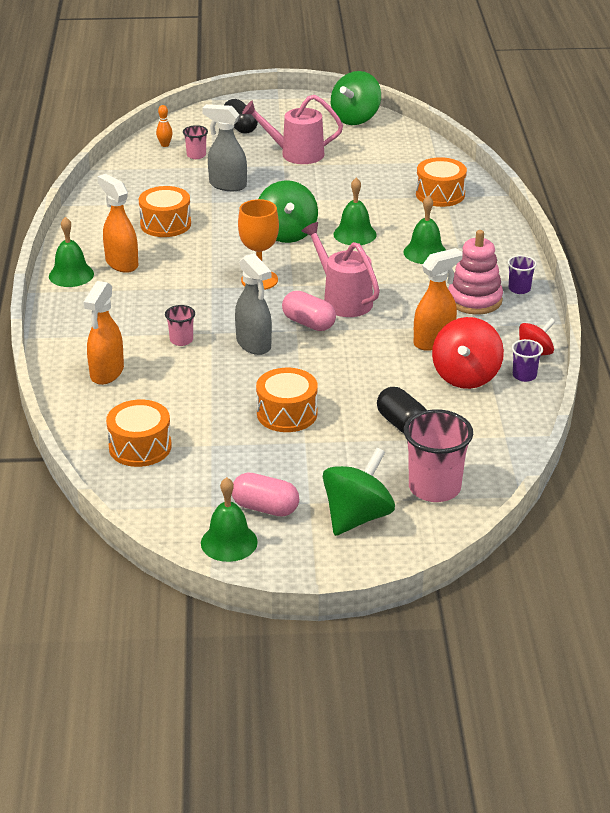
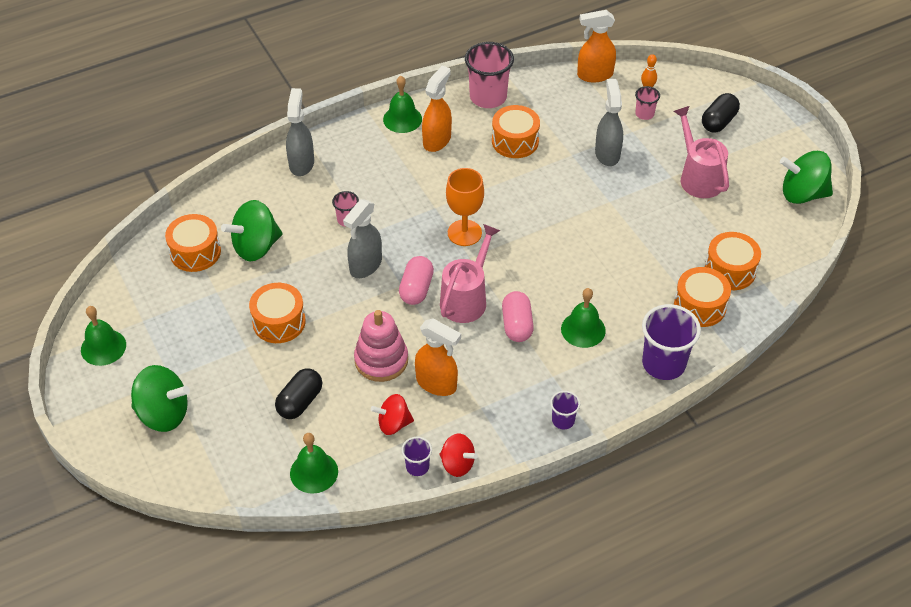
camera: 65 degrees right, 15 degrees up
orange spray bottle [83,281,124,385] -> orange spray bottle moved to [577,10,616,82]
pink capsule [232,473,299,517] -> pink capsule moved to [502,291,534,342]
green spinning top [259,180,318,243] -> green spinning top moved to [221,200,283,261]
green bell [333,178,377,245] -> green bell moved to [290,433,338,494]
pink cup [404,409,473,502] -> pink cup moved to [465,42,514,108]
red spinning top [432,317,504,389] -> red spinning top [371,394,414,435], size x0.62
pink stacking toy [448,230,503,315] -> pink stacking toy moved to [354,310,408,382]
none -> grey spray bottle [286,88,314,176]
none -> purple cup [642,304,701,380]
none -> orange drum [705,232,761,290]

